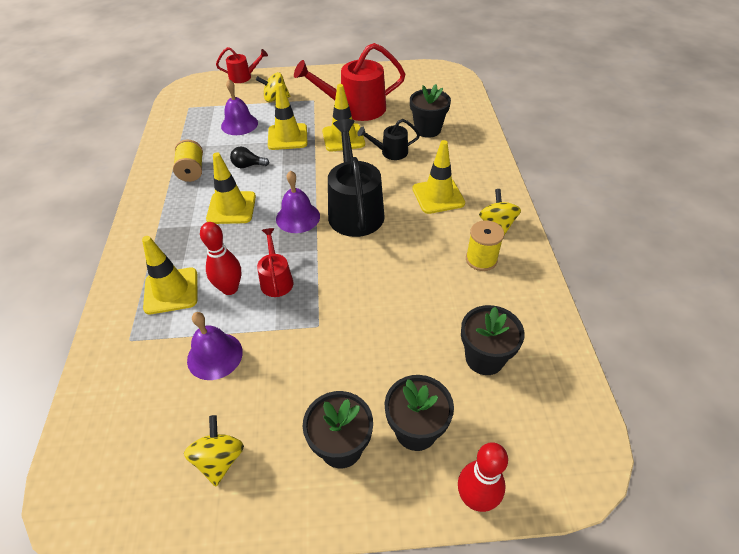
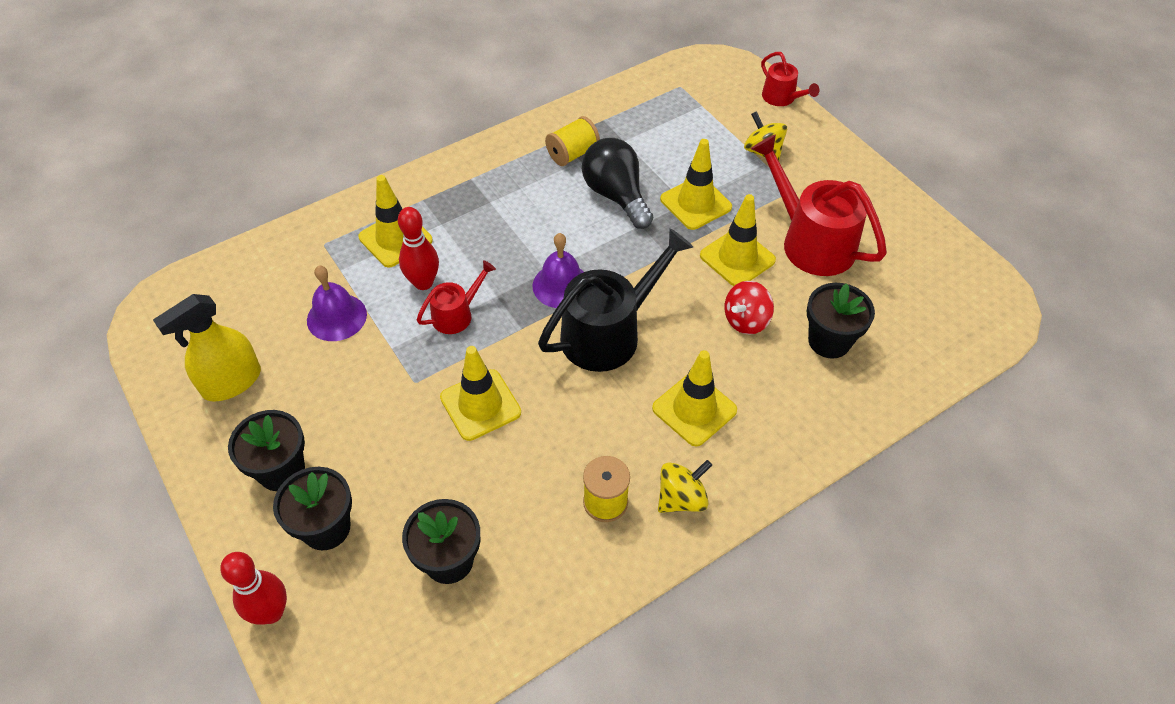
camera: 60 degrees right, 5 degrees up
yellow spinning top [184,415,244,486] -> yellow spray bottle [153,294,261,402]
yellow traffic cone [206,152,256,224] -> yellow traffic cone moved to [440,346,521,441]
purple bell [221,79,258,135] -> none
black light bulb [230,146,269,168] -> black light bulb [582,138,653,229], size x2.00
black watering can [357,119,420,160] -> red spinning top [724,281,774,335]

